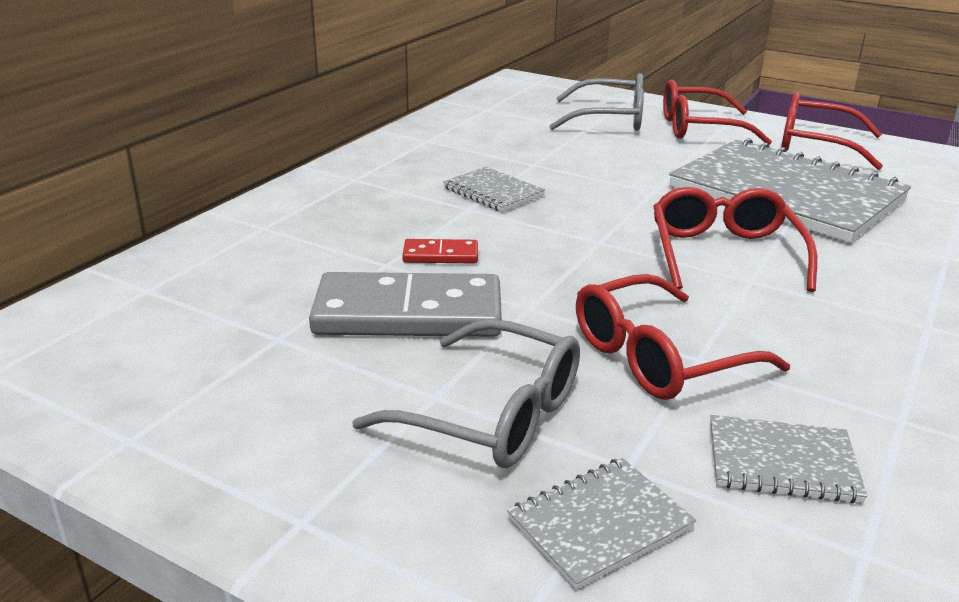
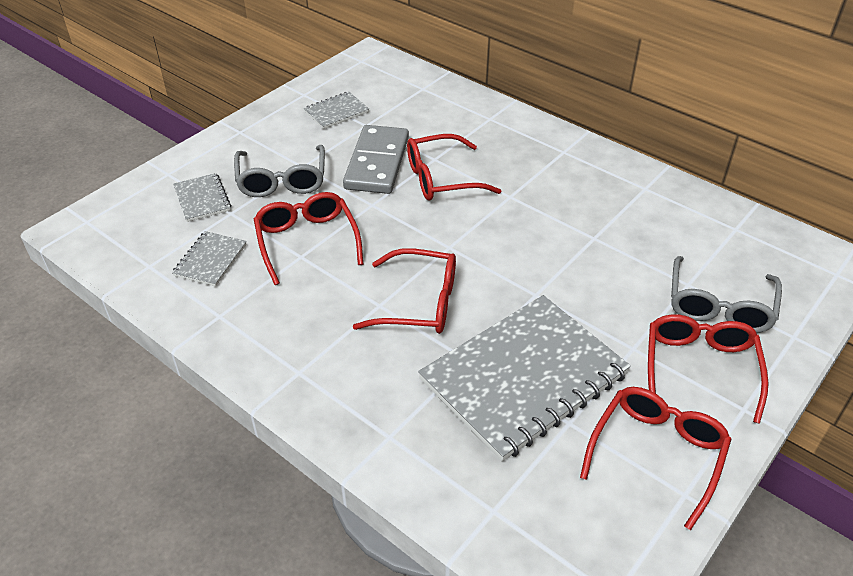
camera: 100 degrees right, 15 degrees up
grey glasses [352,319,580,468] -> grey glasses turned 45 degrees counterclockwise [234,145,325,197]
red domino [402,239,478,264] -> red glasses [407,134,501,201]
grey notebook [443,167,545,212] -> grey notebook moved to [304,92,369,129]

